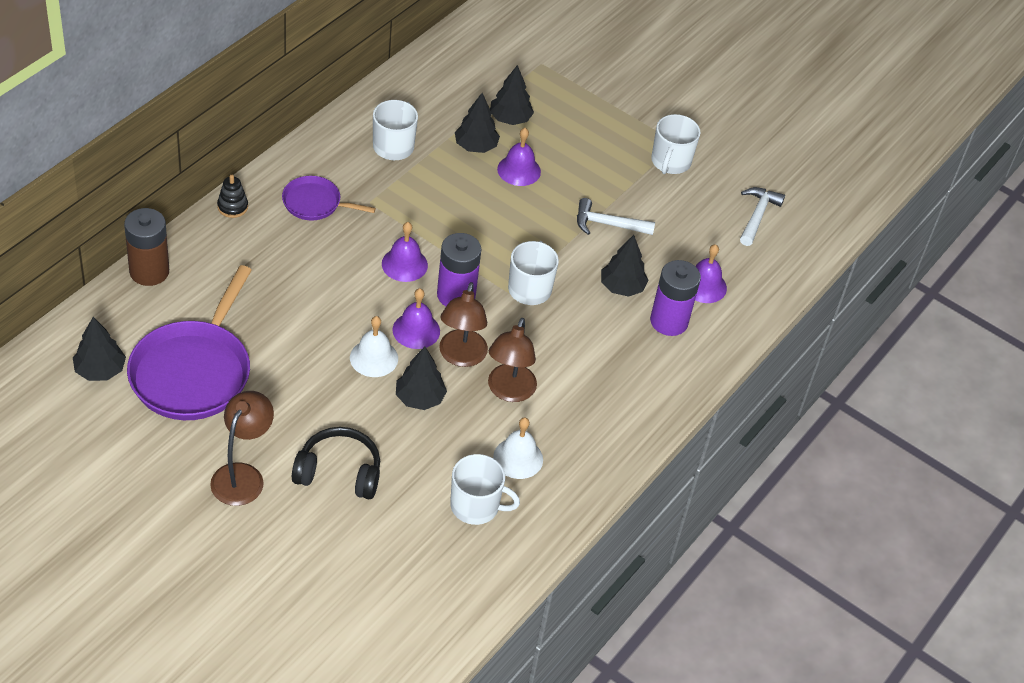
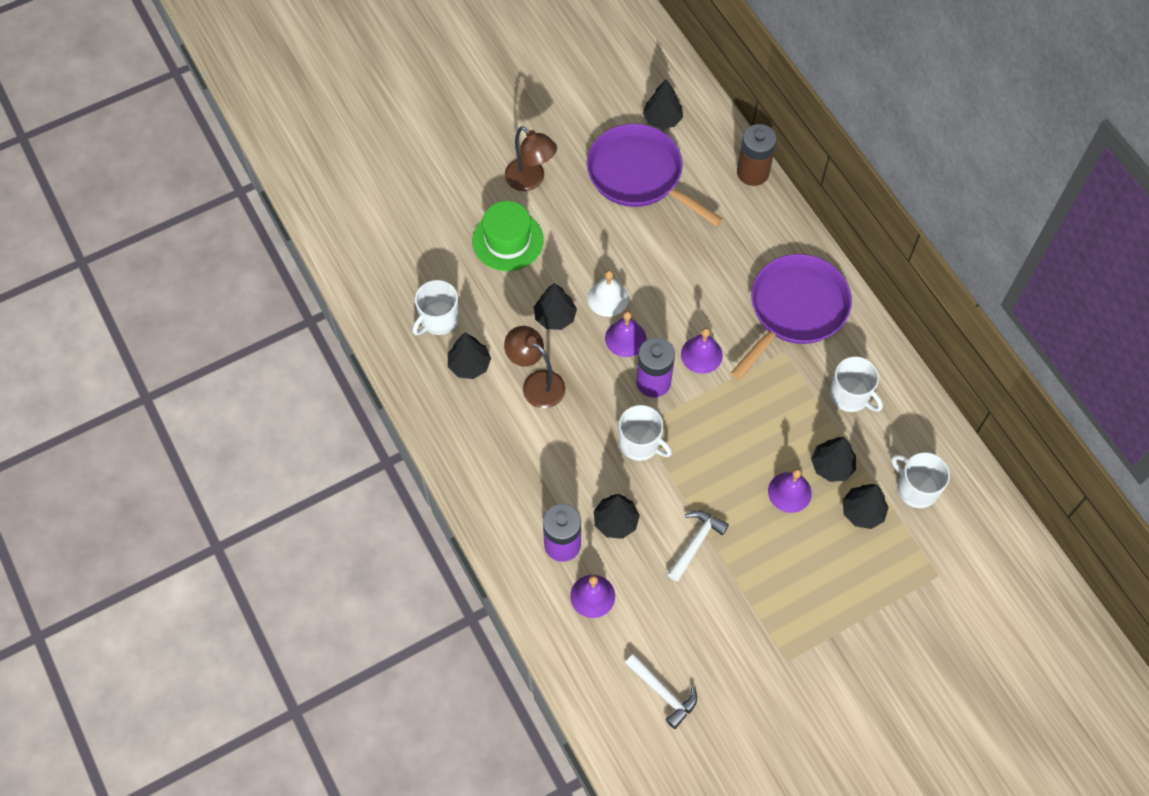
camera: 120 degrees right, 15 degrees up
black stacking toy [217,175,248,218] -> none
purple pan [282,176,376,221] -> purple pan [731,254,852,380], size x1.89
black headphones [292,427,380,499] -> green hat [472,201,543,271]
brown lamp [439,282,488,367] -> none
white bell [493,417,543,479] -> black tree [448,333,491,379]
white mug [651,114,701,174] -> white mug moved to [892,452,950,508]

